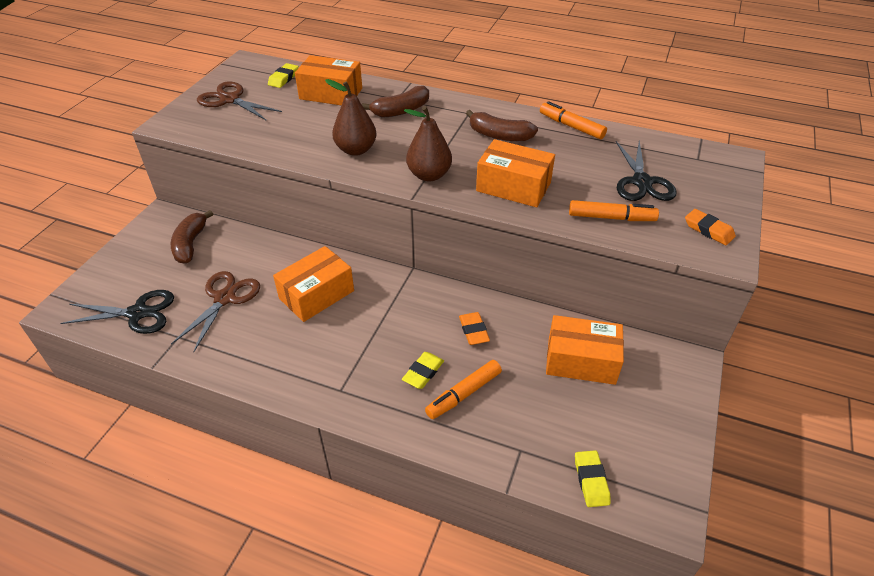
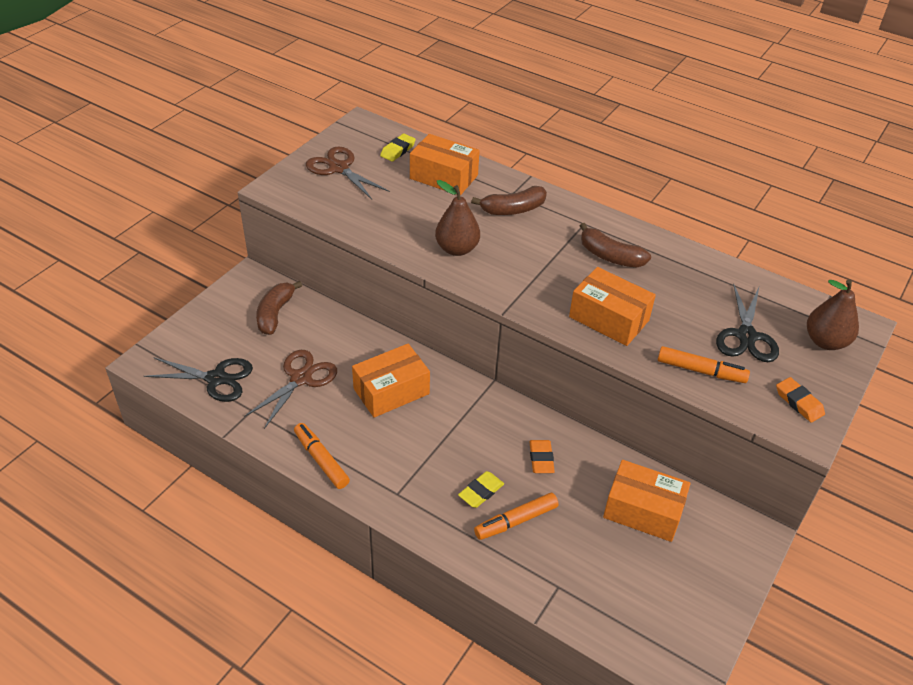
camera: 10 degrees right, 0 degrees up
brown pear [404,106,452,182] -> brown pear moved to [807,279,859,350]
orange marker [540,101,607,139] -> orange marker moved to [294,423,350,489]
yellow eraser [575,450,611,507] -> none

